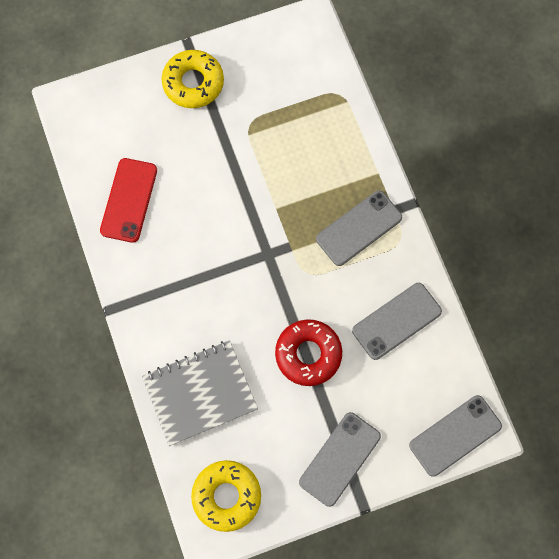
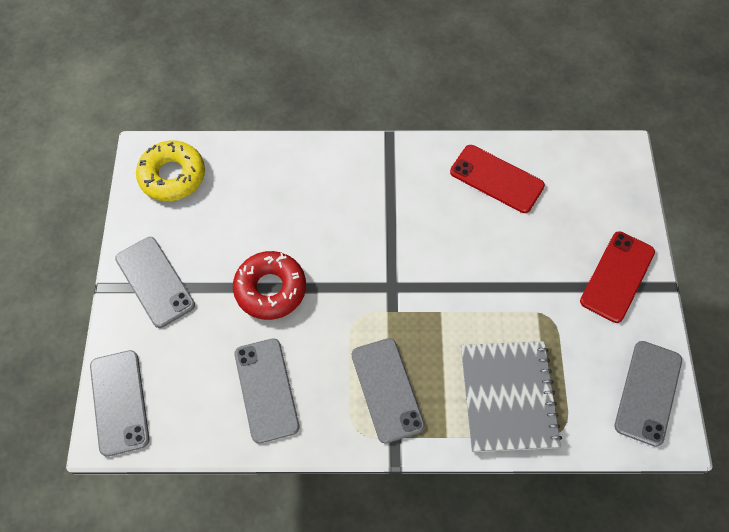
camera: 110 degrees right, 10 degrees down
grey notebook [142,340,258,446] -> grey notebook moved to [461,341,562,452]
yellow donut [162,50,224,108] -> red phone [580,231,655,323]
none -> grey phone [615,341,682,447]

